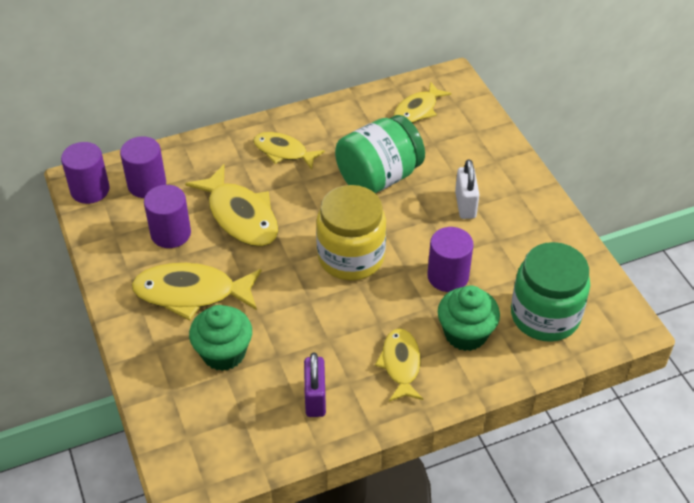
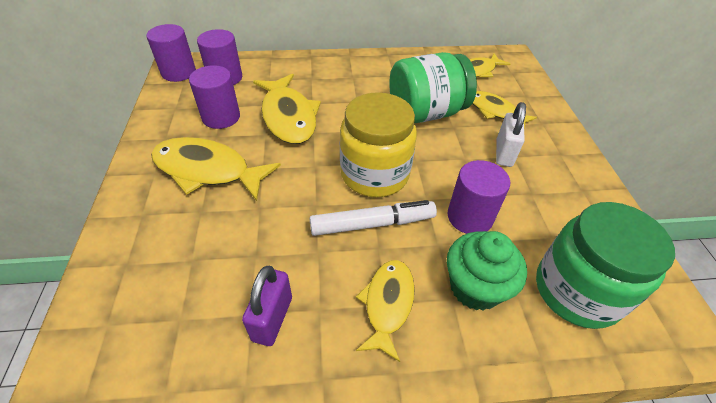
camera: 15 degrees right, 0 degrees up
green cupcake [189,305,252,371] -> none
yellow fish [253,132,325,169] -> yellow fish moved to [472,91,537,128]
none -> white marker [310,200,437,236]

